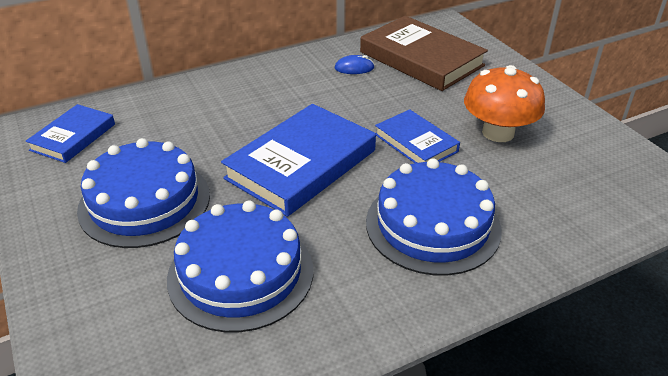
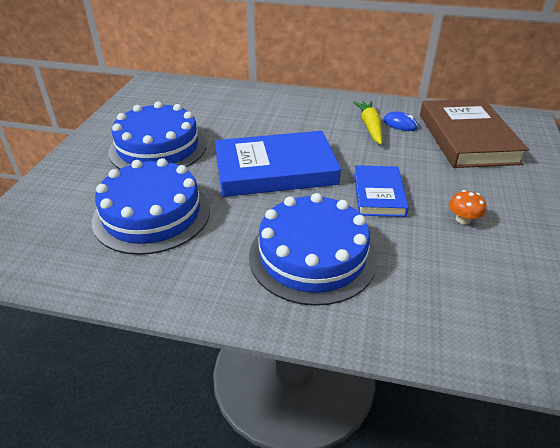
camera: 40 degrees right, 0 degrees up
blue book [25,104,115,163] -> none
orange mushroom [464,65,545,142] -> orange mushroom [449,190,486,225], size x0.44
none -> yellow carrot [353,101,382,145]

